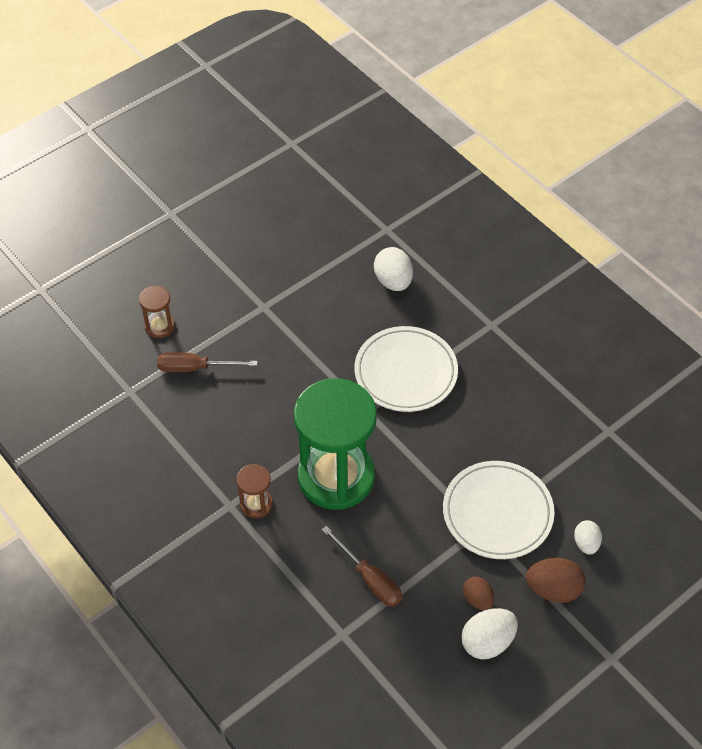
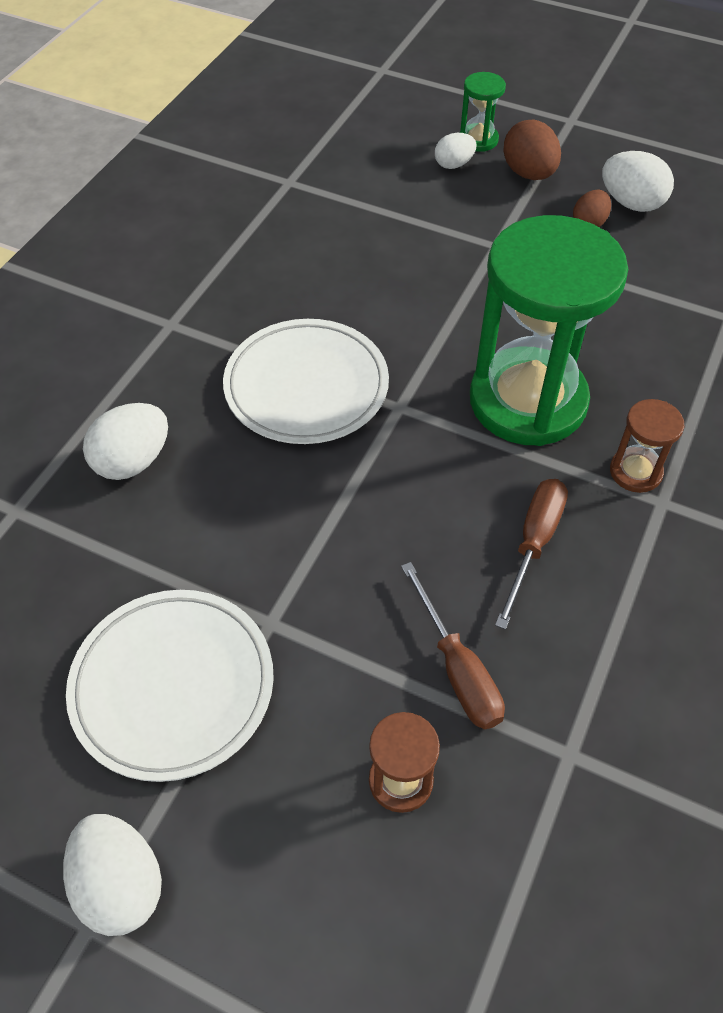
camera: 115 degrees left, 0 degrees up
brown screwdriver [322,526,402,607] -> brown screwdriver moved to [495,479,568,629]
white plate [443,461,554,559] -> white plate moved to [66,590,274,782]
none -> white egg [63,814,162,936]
none -> green hourglass [460,72,506,152]

